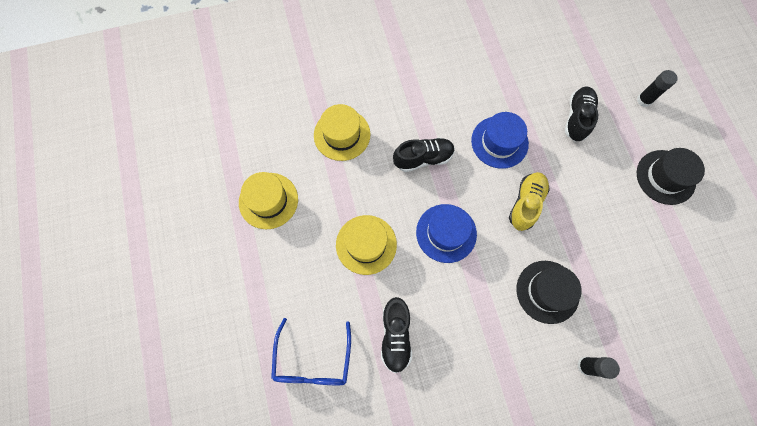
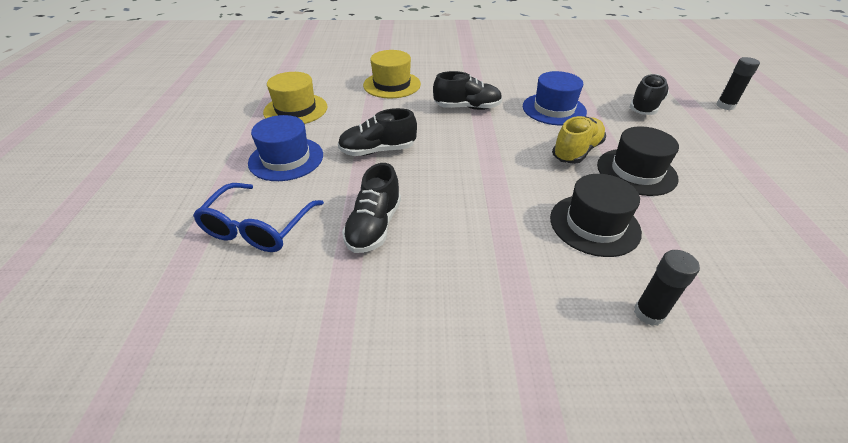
camera: 15 degrees right, 30 degrees down
yellow hat [336,215,397,275] -> black shoe [338,108,417,156]
blue hat [416,204,477,263] -> blue hat moved to [248,115,323,181]
black hat [637,148,705,205] -> black hat moved to [597,126,679,196]

